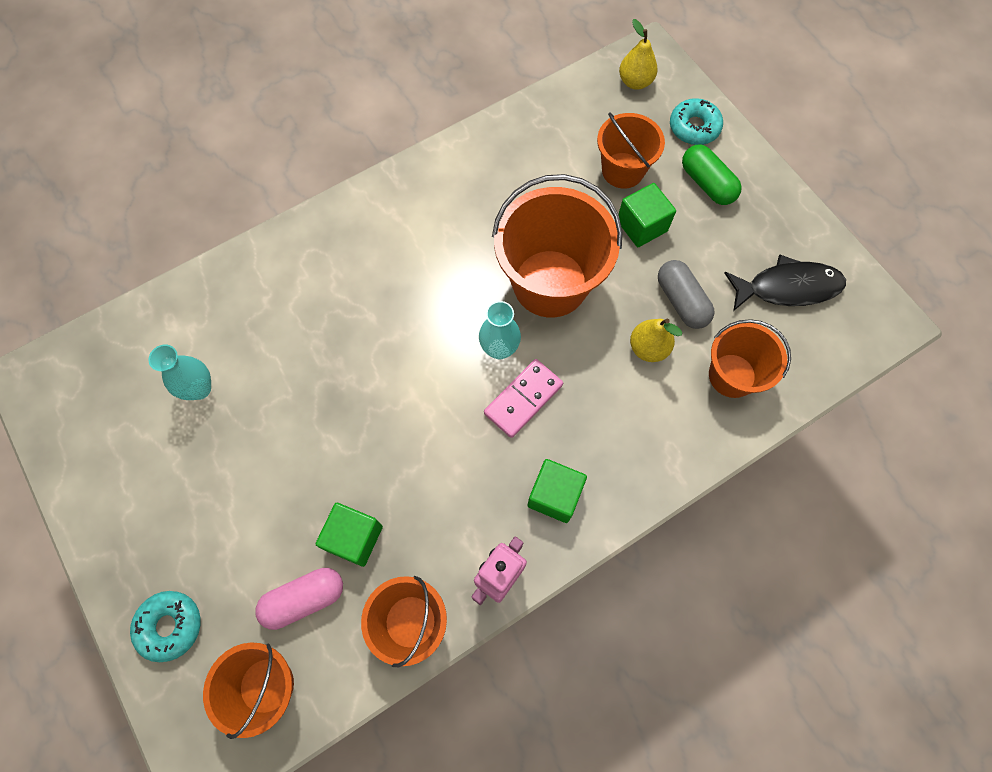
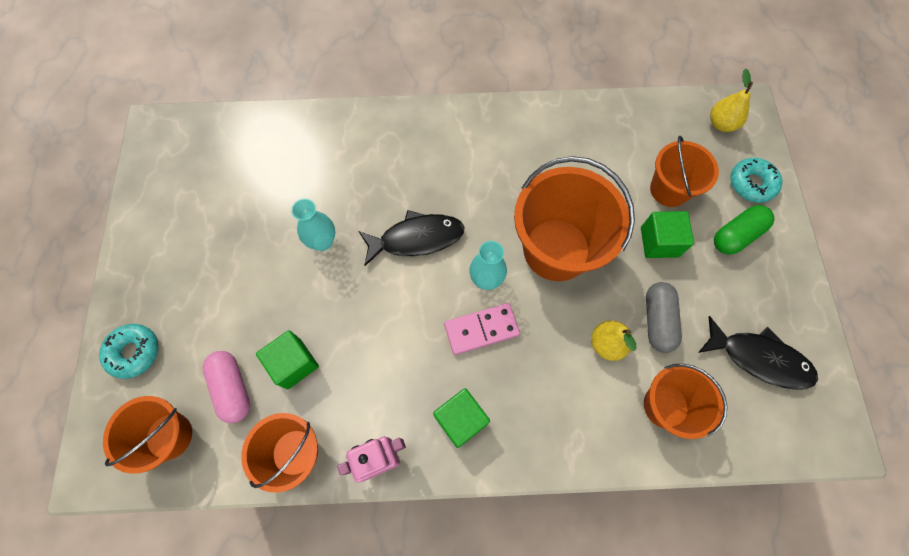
camera: 30 degrees right, 0 degrees up
turquoise vase [148,345,211,400] -> turquoise vase moved to [291,198,335,251]
pink capsule [255,568,343,630] -> pink capsule turned 60 degrees clockwise [203,351,250,423]
green capsule [682,144,742,205] -> green capsule turned 60 degrees clockwise [714,205,774,254]
none -> black fish [359,210,465,266]

